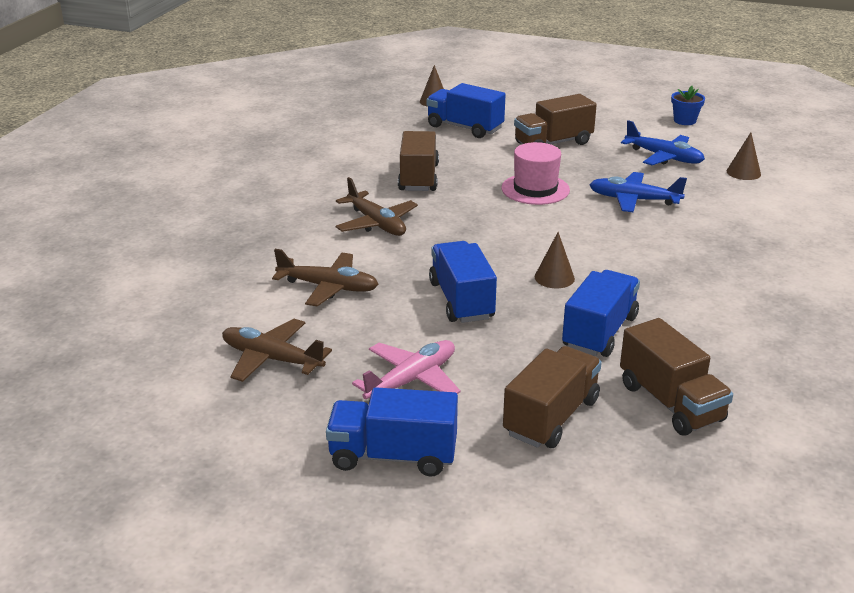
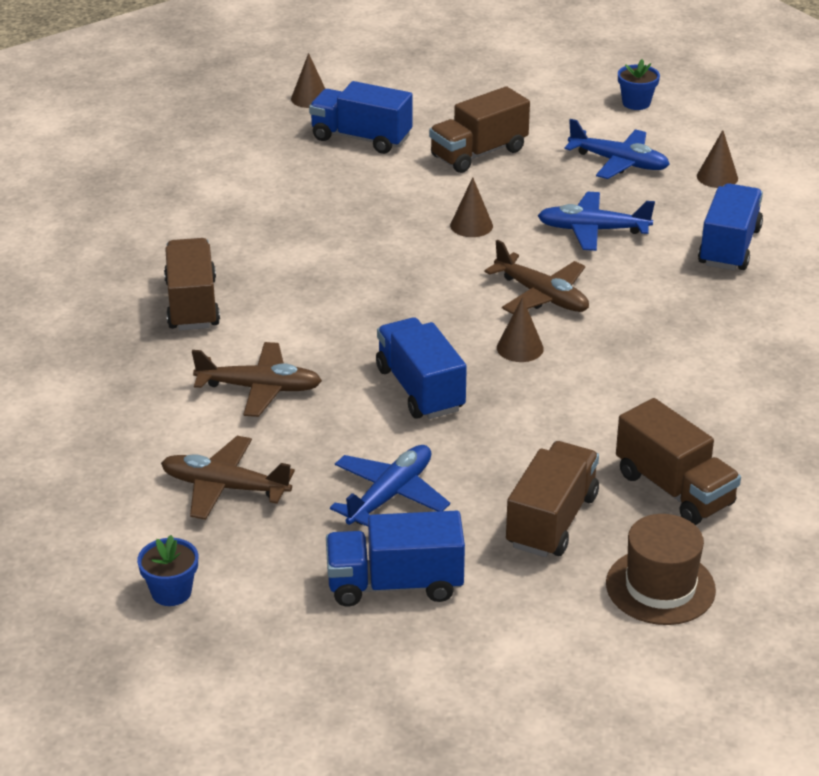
camera: 10 degrees left, 5 degrees up
brown plane [336,177,418,236] -> brown plane moved to [485,240,589,314]
pink plane [352,340,461,399] -> blue plane [330,445,450,527]
brown truck [398,131,439,191] -> brown truck moved to [164,238,220,330]
pink hat [501,142,570,205] -> brown cone [450,177,493,237]
blue truck [562,270,640,357] -> blue truck moved to [698,183,763,271]
none -> blue flower pot [137,535,198,606]
none -> brown hat [606,514,716,625]

